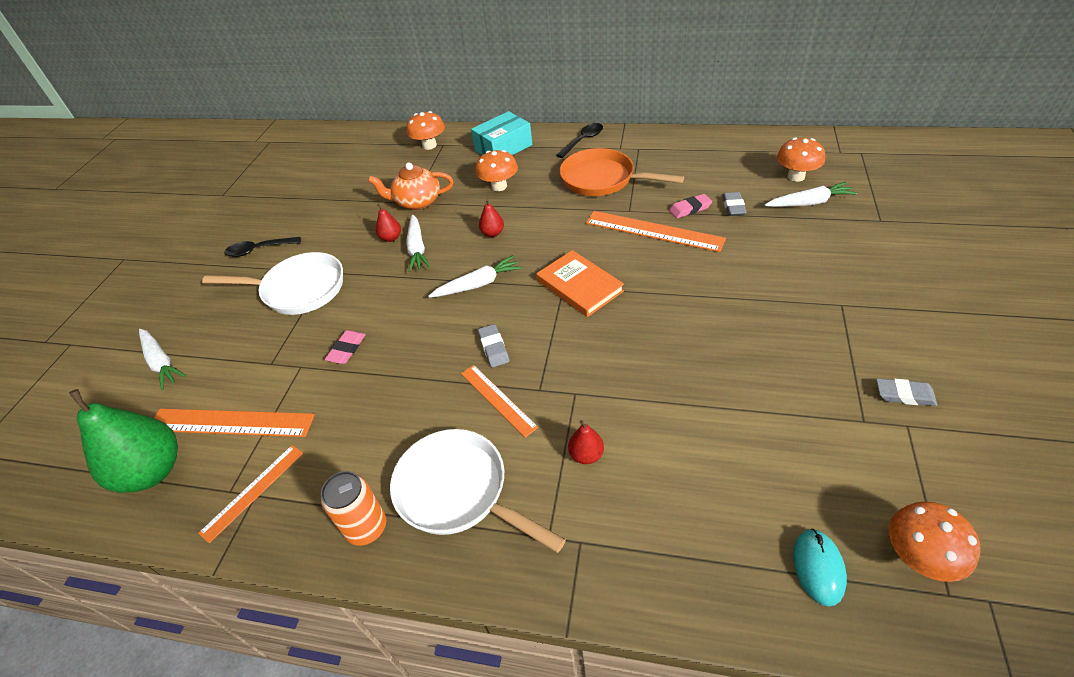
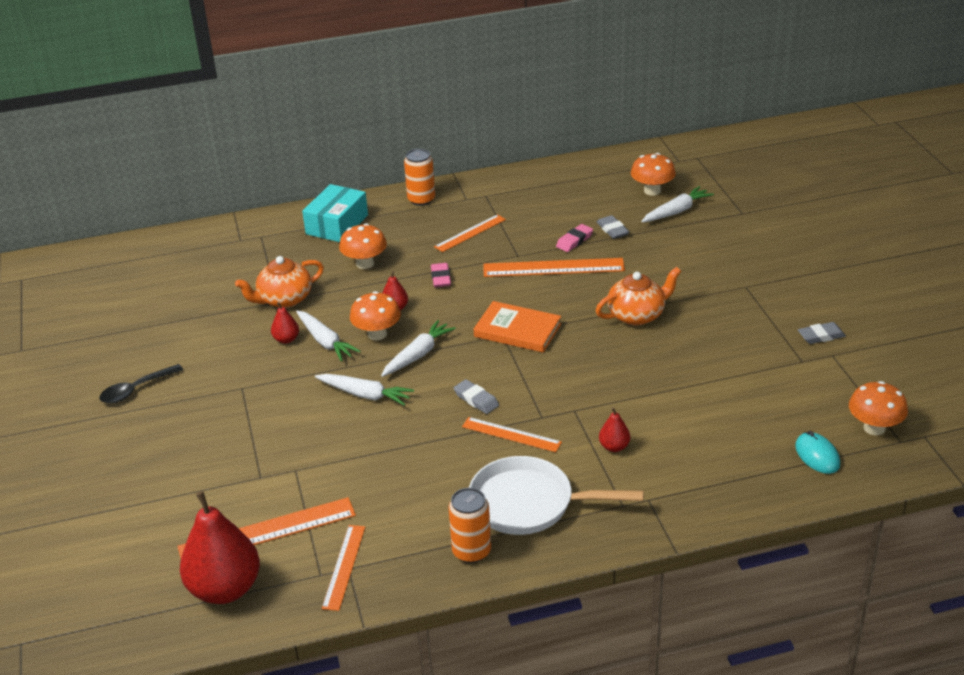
camera: 30 degrees left, 10 degrees down
green pear [69,389,178,493] -> red pear [180,491,260,604]
white carrot [139,329,186,390] -> white carrot moved to [315,374,414,406]
white pan [202,252,343,315] -> none
pink eraser [325,330,366,364] -> pink eraser moved to [431,263,451,287]
orange mushroom [406,111,445,150] -> orange mushroom moved to [350,291,401,340]
black spoon [556,123,603,158] -> orange can [404,149,435,206]
orange pan [560,148,684,196] -> orange ruler [434,214,506,252]
none -> orange teapot [596,267,681,325]

